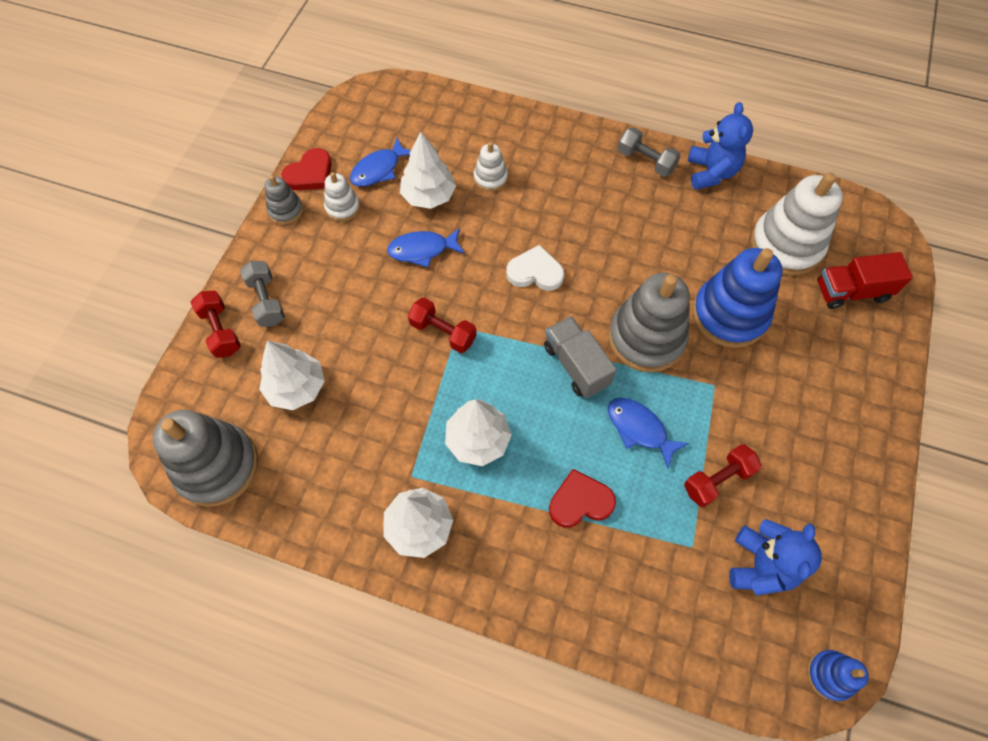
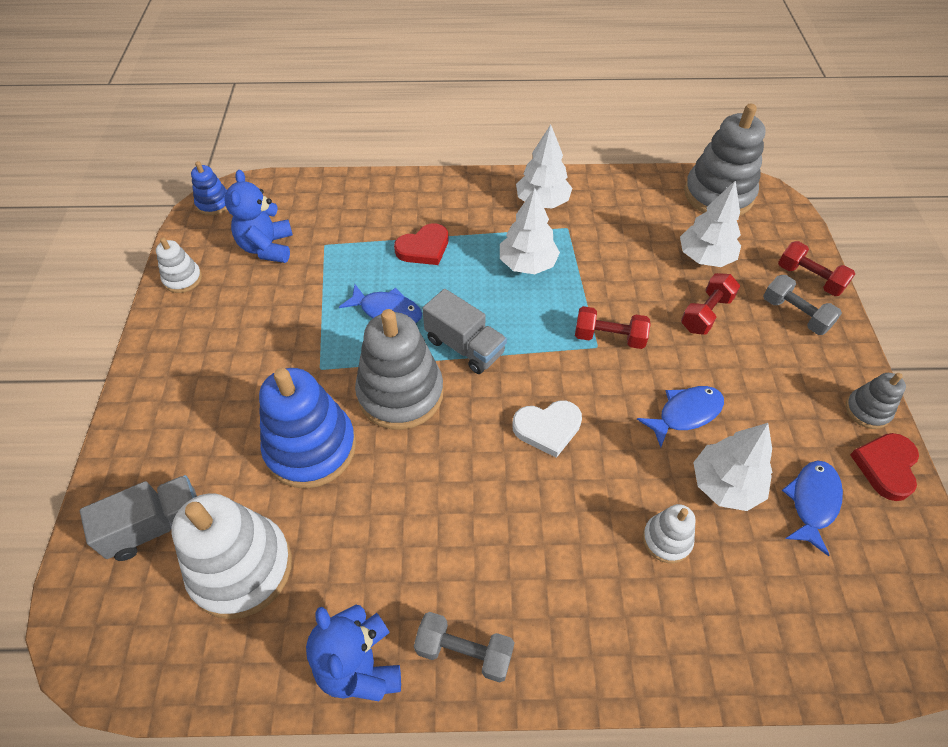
camera: 160 degrees right, 10 degrees down
white stacking toy [324,172,360,221] -> white stacking toy moved to [156,238,202,293]
red dumbbell [684,444,762,507] -> red dumbbell moved to [681,273,740,335]
red truck [817,252,913,309] -> grey truck [80,475,197,561]

